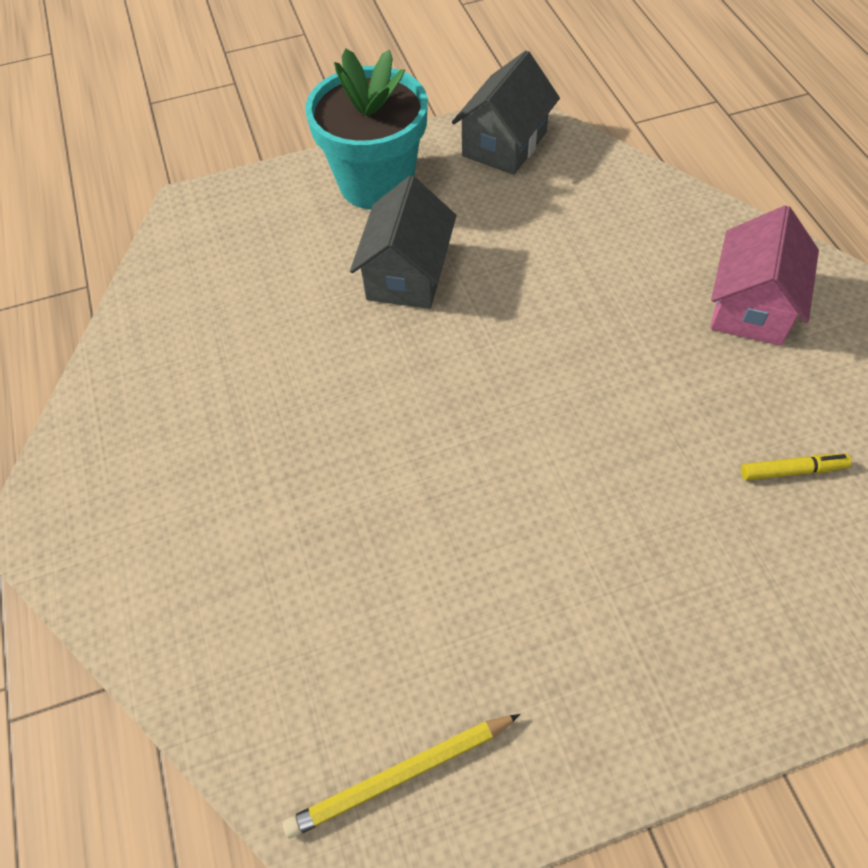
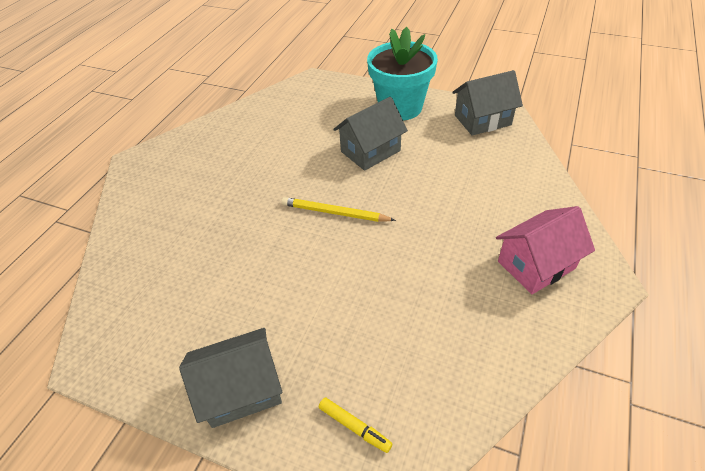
camera: 40 degrees right, 10 degrees down
yellow pencil [283,714,520,838] -> yellow pencil moved to [281,197,396,222]
yellow marker [741,454,852,480] -> yellow marker moved to [319,397,393,453]
none -> grey house [179,328,282,428]

